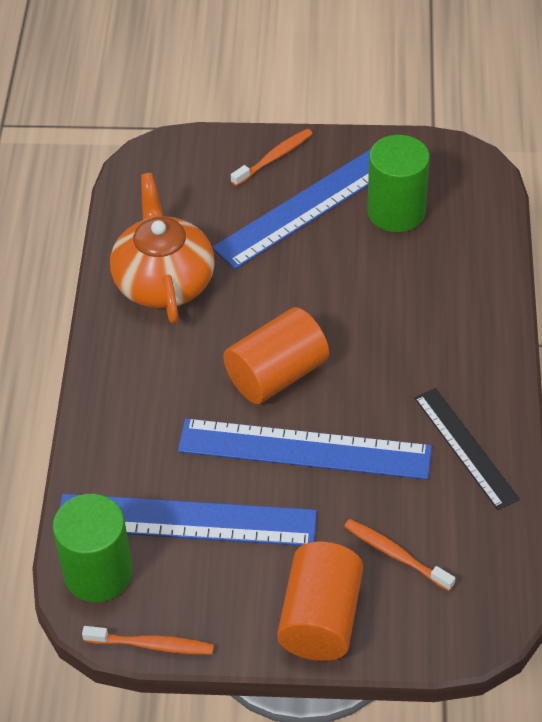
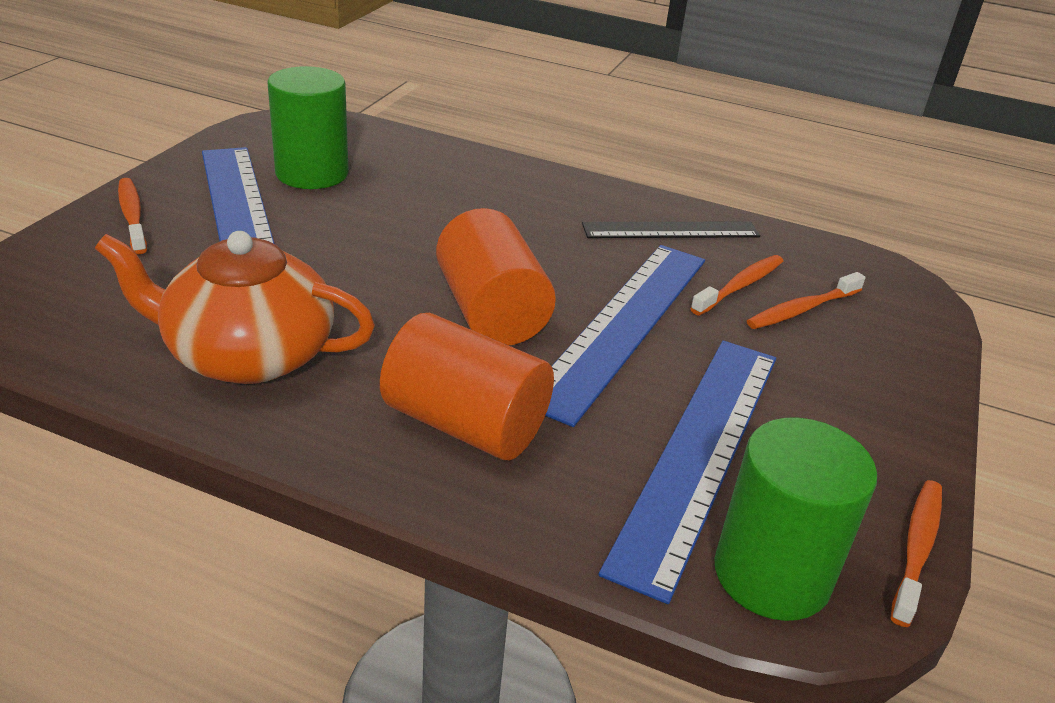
camera: 75 degrees left, 15 degrees down
orange cylinder [277,542,363,661] -> orange cylinder moved to [380,313,554,460]
none -> orange toothbrush [690,255,783,316]

